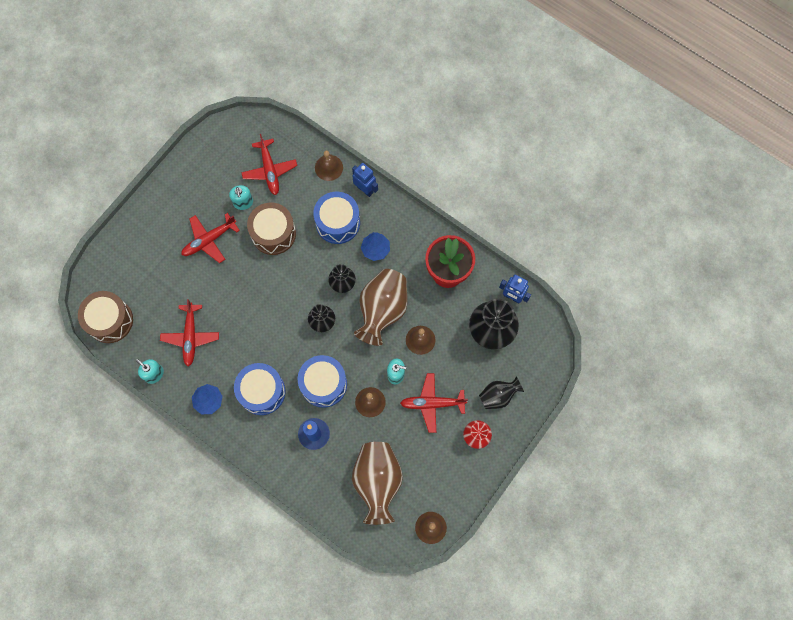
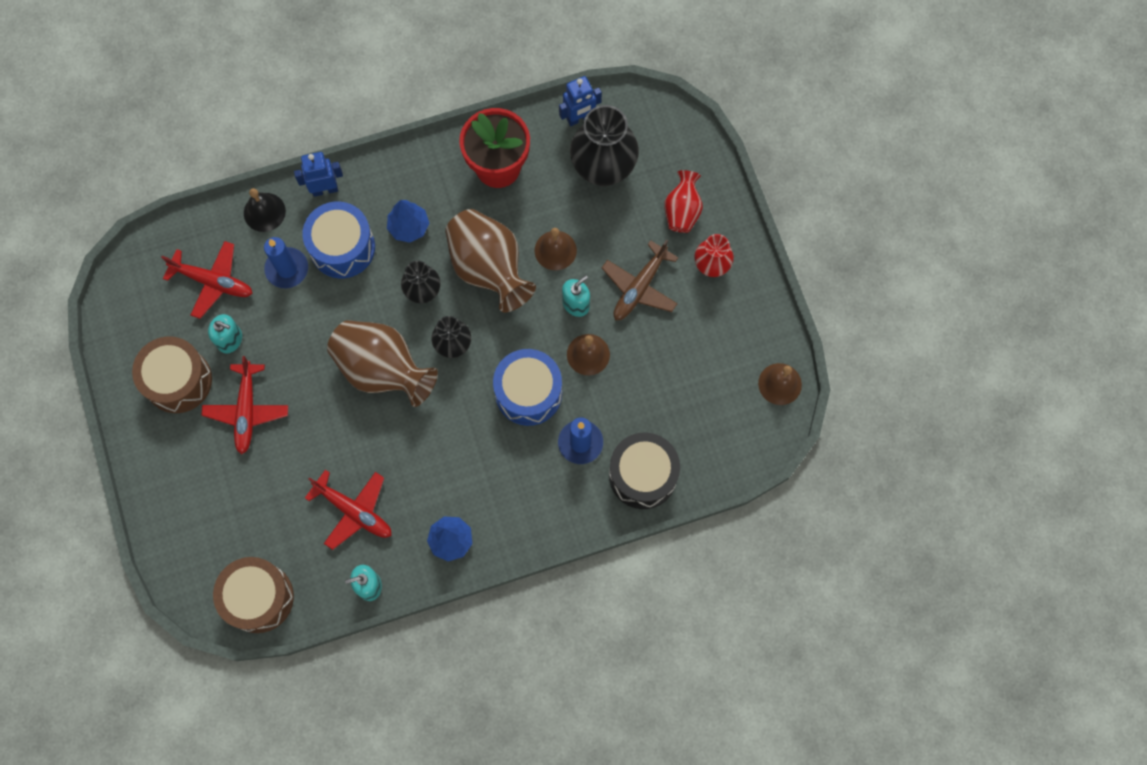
camera: 55 degrees left, 0 degrees up
blue drum [234,363,286,415] -> none
brown drum [247,203,296,255] -> brown drum moved to [132,336,212,413]
brown bell [315,151,343,181] -> black bell [244,188,286,232]
brown vase [352,442,403,525] -> brown vase moved to [327,320,438,407]
red plane [400,373,468,433] -> brown plane [602,239,678,320]
black vase [479,376,524,409] -> red vase [664,170,703,233]
none -> blue candle [264,237,308,288]
none -> black drum [609,432,680,509]

